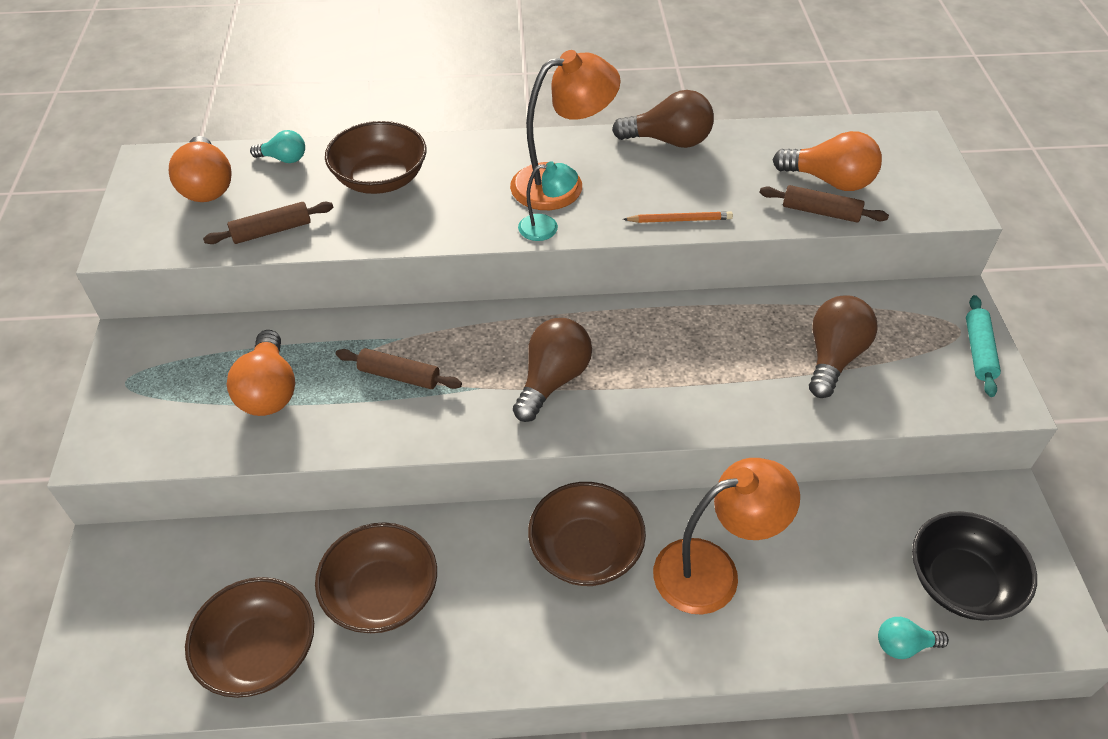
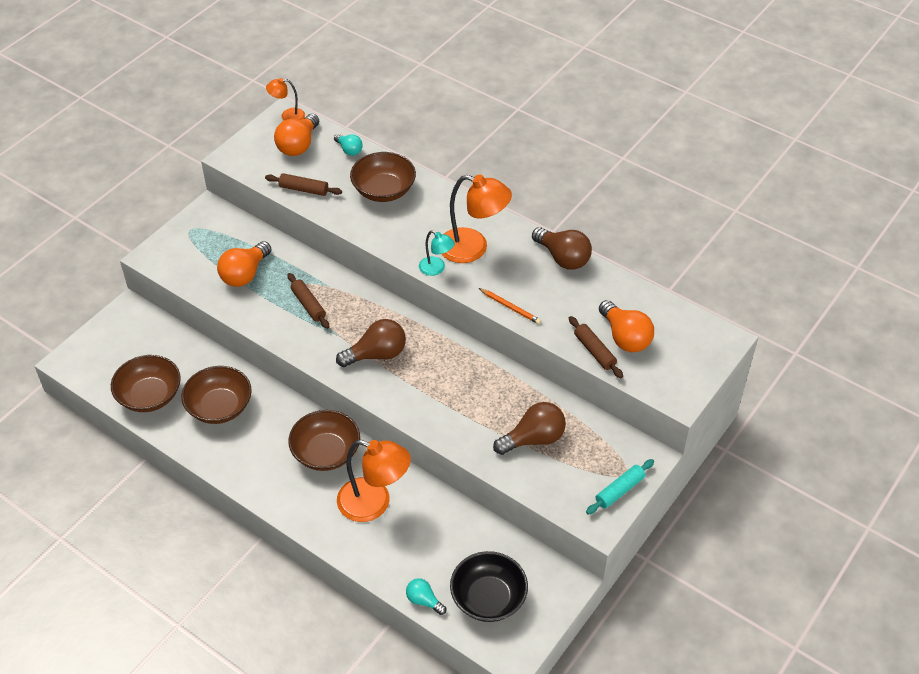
camera: 40 degrees right, 0 degrees up
none -> orange lamp [266,78,305,120]

